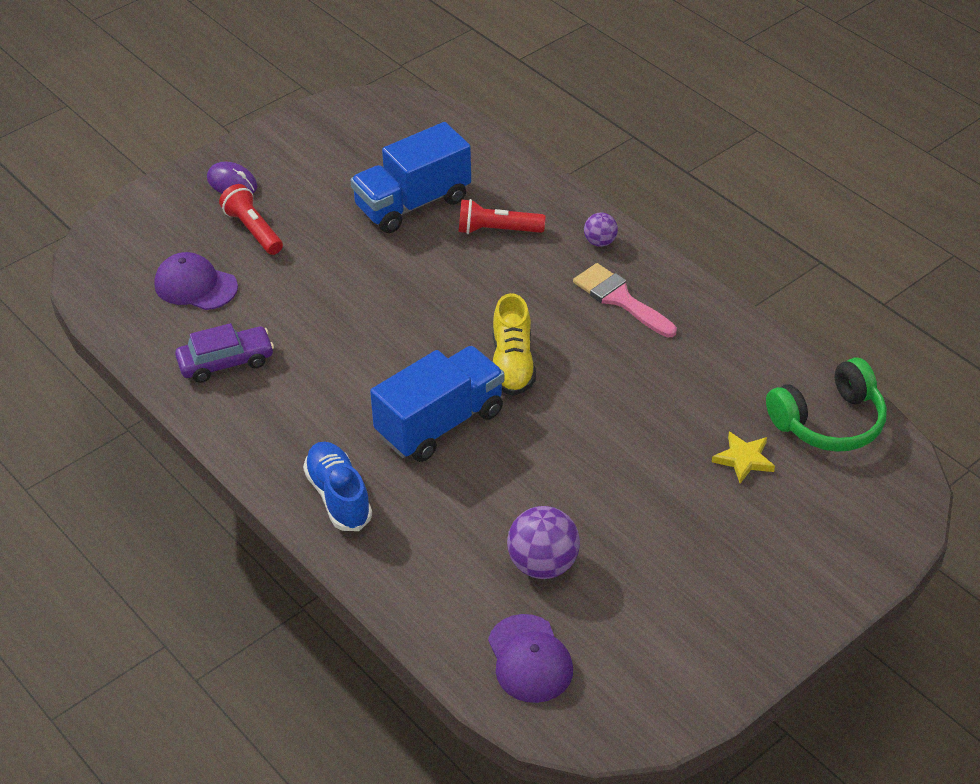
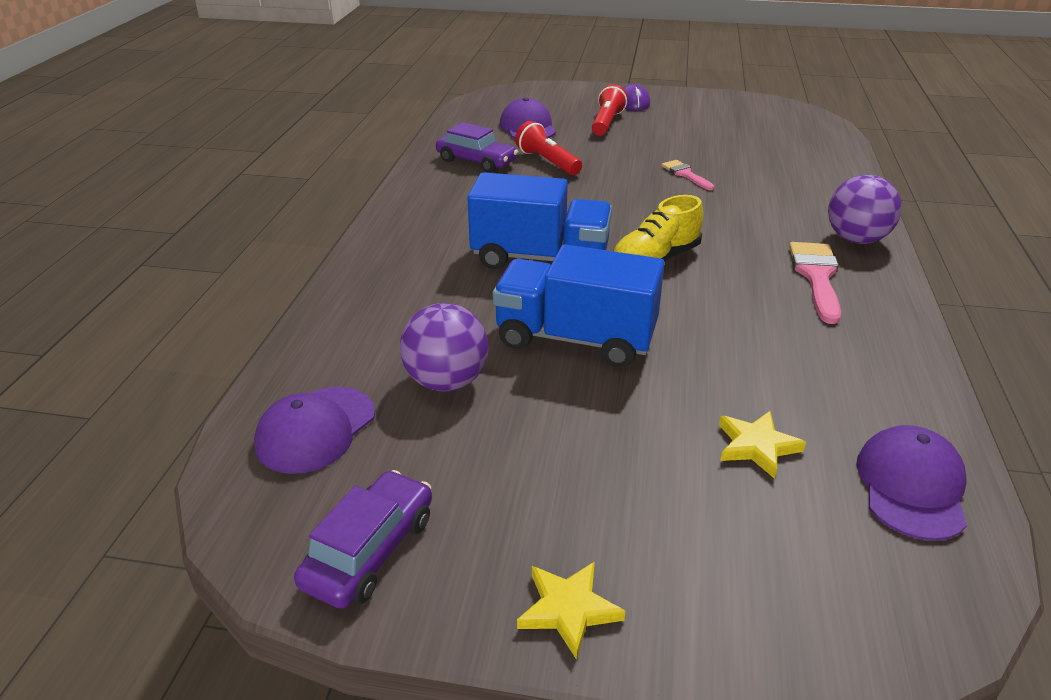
camera: 50 degrees right, 10 degrees down
blue shoe [303,442,372,531] -> none
blue truck [351,122,471,233] -> blue truck moved to [493,244,665,367]
red flashlight [459,199,545,234] -> red flashlight moved to [515,121,582,175]
purple ball [584,213,618,247] -> purple ball [828,175,902,244], size x1.79
green headphones [766,357,887,452] -> purple cap [856,425,967,541]
none -> purple car [294,470,432,609]
none -> yellow star [517,561,626,660]
none -> pink brush [661,160,714,190]

